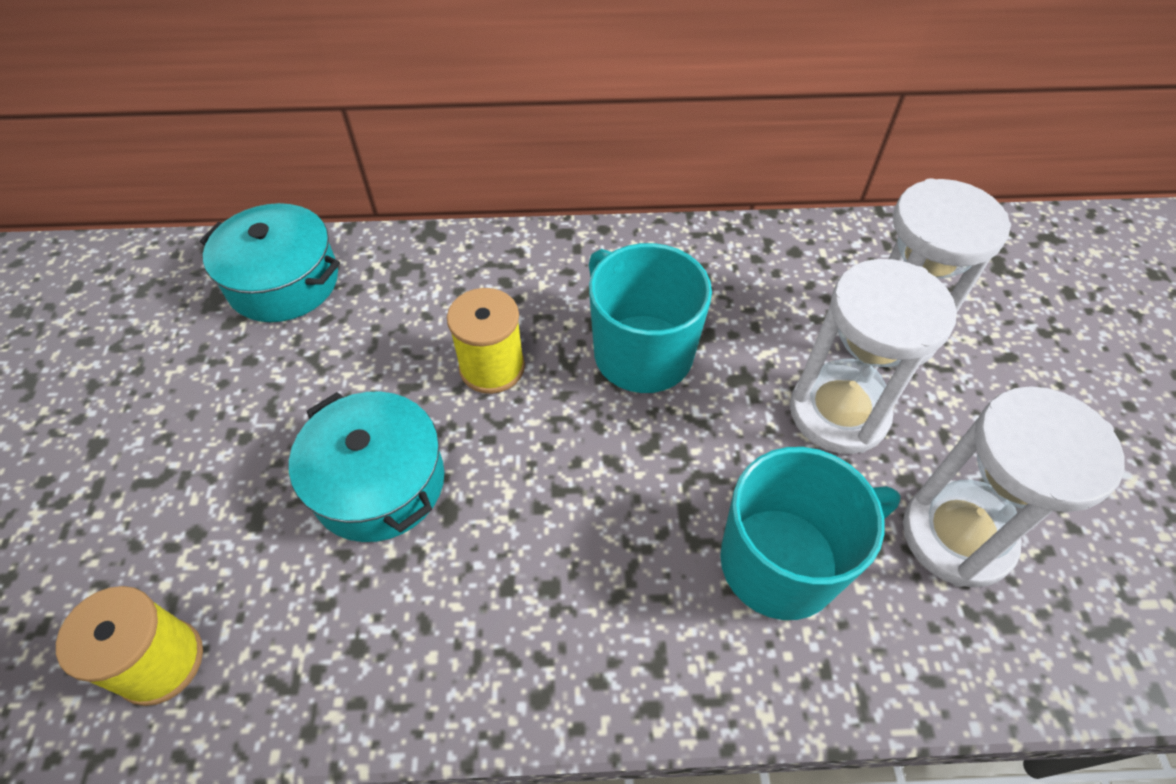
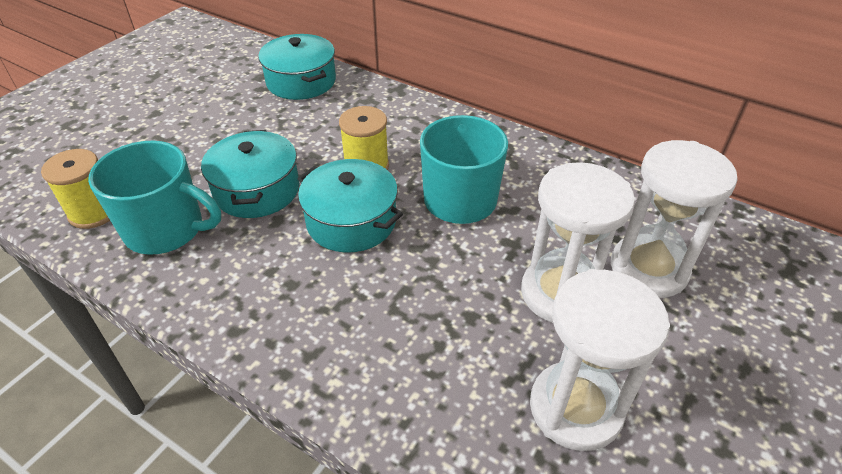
camera: 35 degrees right, 10 degrees down
turquoise mug [720,447,900,620] -> turquoise mug moved to [88,141,221,255]
none -> turquoise pot [298,159,403,253]

